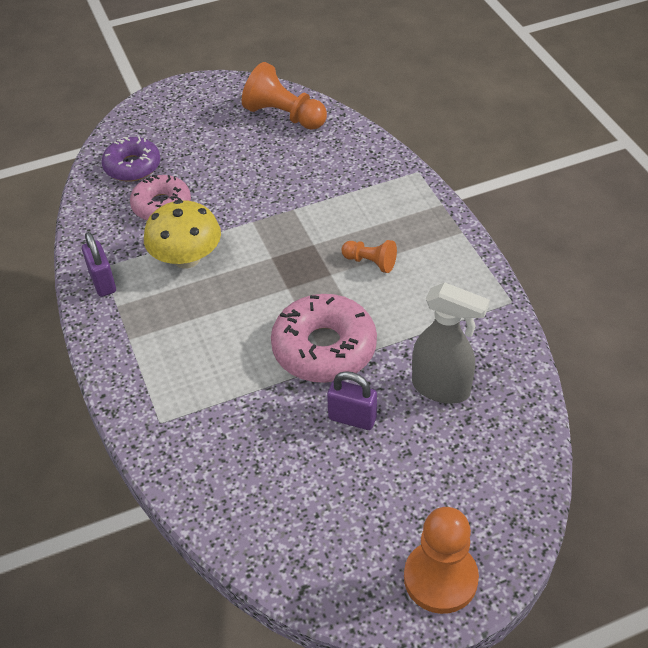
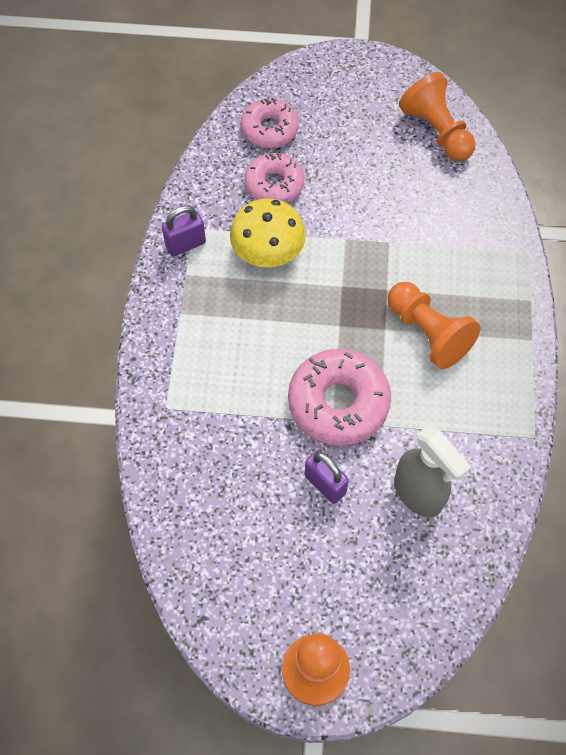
camera: 25 degrees right, 15 degrees up
purple padlock [82,232,116,297] -> purple padlock turned 60 degrees clockwise [162,205,206,256]
purple donut [102,137,161,182] -> pink donut [241,98,299,148]
orange pawn [341,240,397,273] -> orange pawn [388,282,481,369], size x1.78

